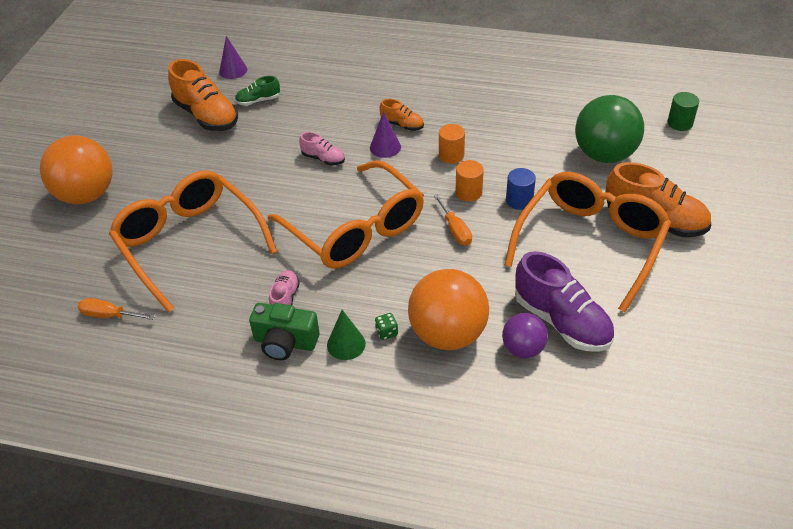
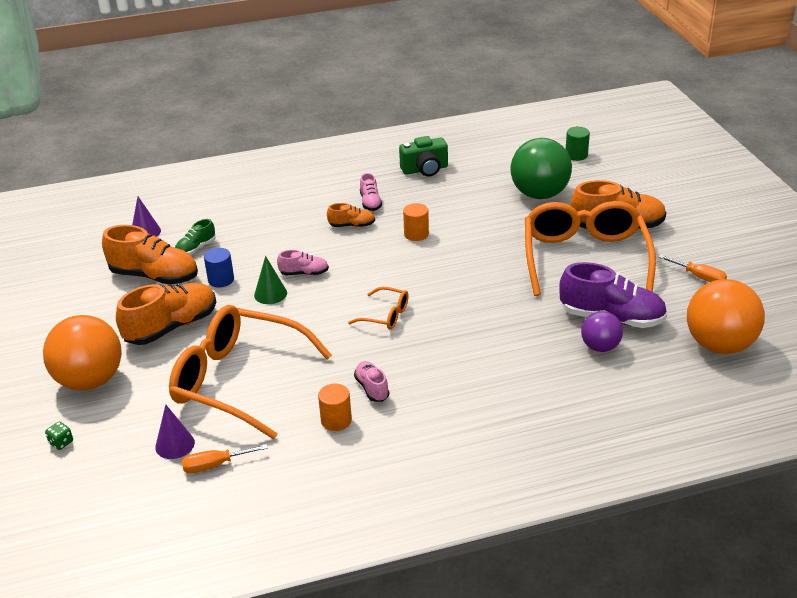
camera: 30 degrees left, 10 degrees down
green camera [249,303,320,360] -> green camera moved to [399,136,448,177]
orange glasses [268,160,424,269] -> orange glasses [348,287,409,330], size x0.43
green cone [327,310,366,360] -> green cone moved to [254,256,287,304]
purple cone [370,112,401,158] -> purple cone moved to [155,405,195,459]
green dice [375,313,398,340] -> green dice moved to [45,421,73,450]
orange ball [408,269,489,350] -> orange ball moved to [687,279,765,354]
orange screwdriver [434,194,472,246] -> orange screwdriver moved to [658,255,727,282]
orange cylinder [456,160,484,202] -> orange cylinder moved to [318,384,352,431]
blue cylinder [506,168,536,210] -> blue cylinder moved to [204,248,234,287]
none -> orange shoe [116,283,216,345]
none -> pink shoe [360,173,382,211]

